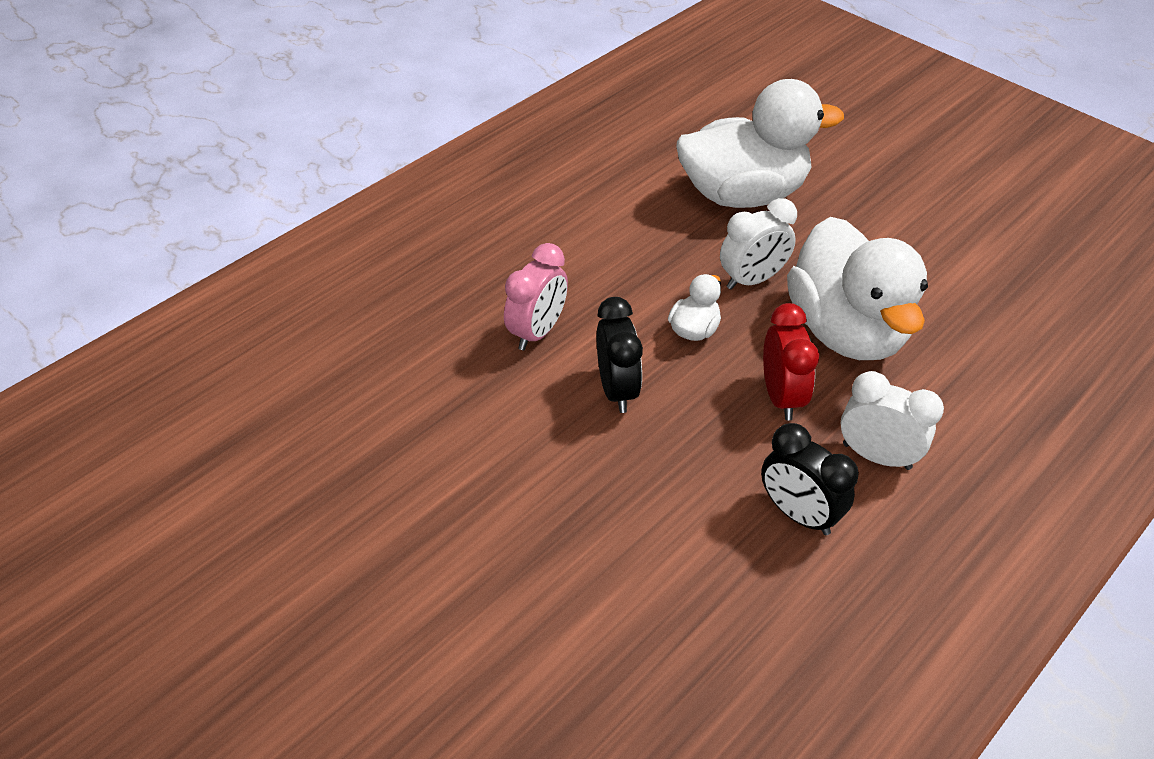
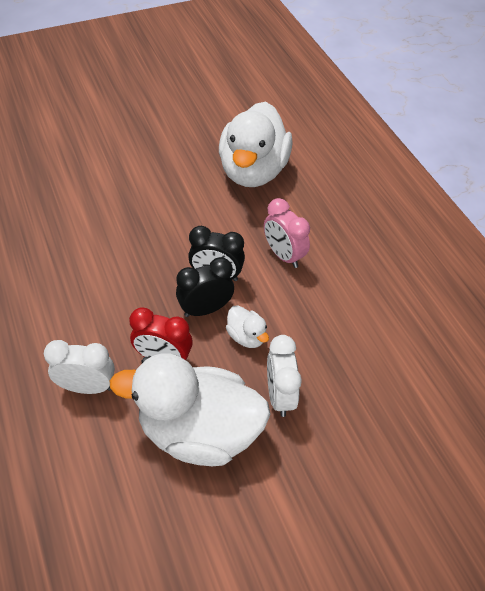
camera: 110 degrees right, 5 degrees up
white duck [676,79,844,208] -> white duck moved to [219,102,293,187]
black clock [761,423,859,535] -> black clock moved to [176,257,234,317]
white clock [841,371,944,470] -> white clock turned 135 degrees counterclockwise [44,340,115,394]

